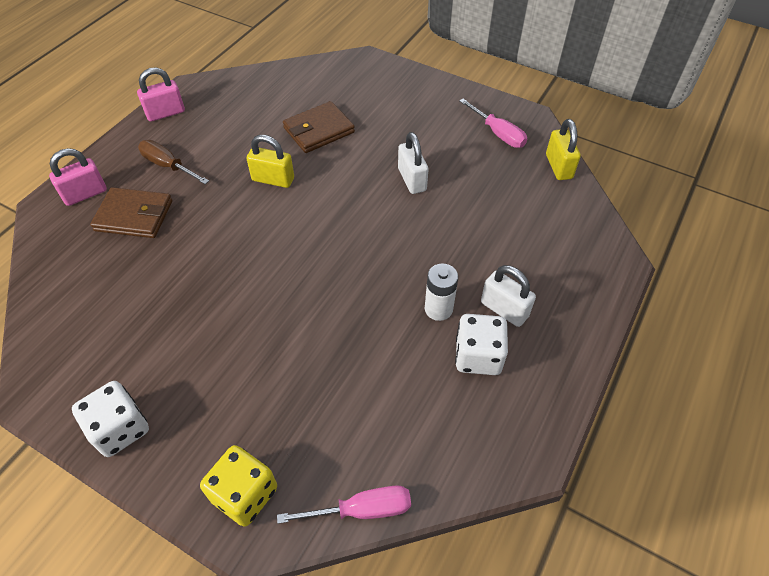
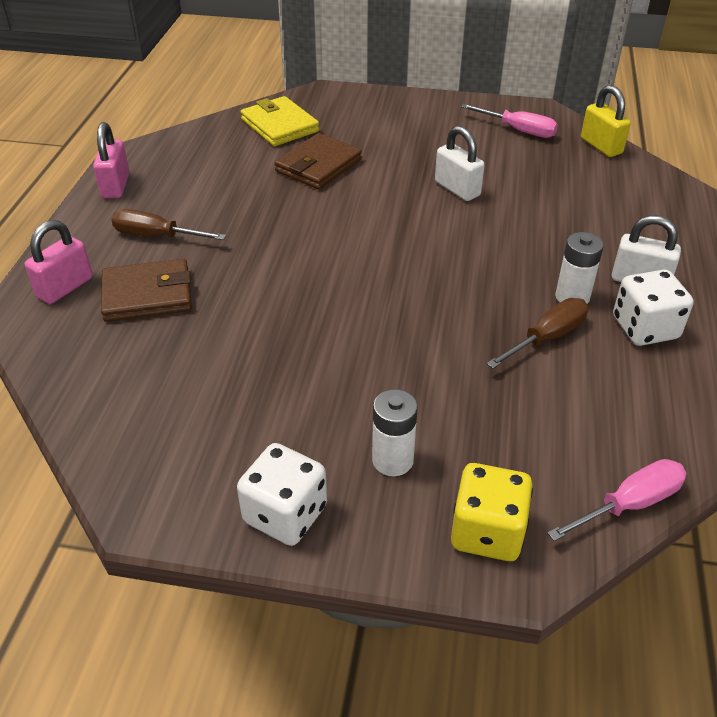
camera: 20 degrees left, 10 degrees down
pink padlock [137,67,185,121] -> pink padlock turned 45 degrees counterclockwise [93,122,130,198]
yellow padlock [247,135,294,188] -> none
none -> yellow wallet [241,96,319,146]
none -> white battery [372,389,418,476]
none -> brown screwdriver [486,298,589,369]

